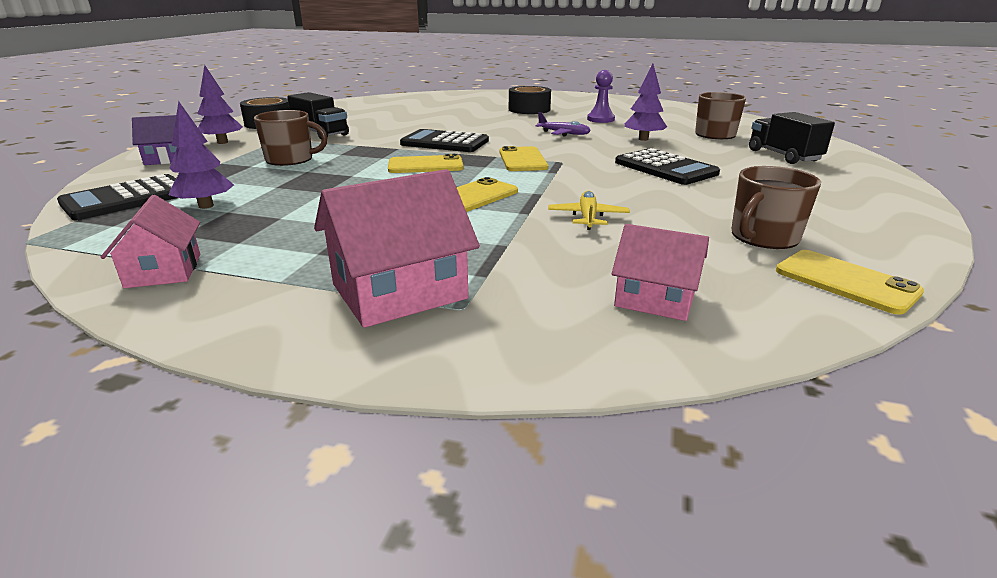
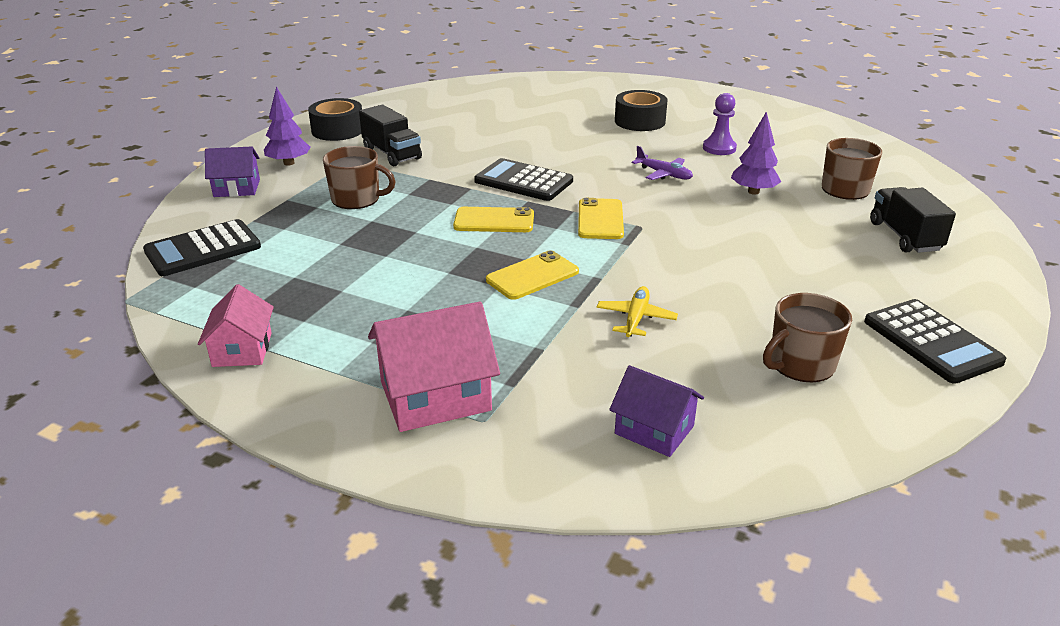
camera: 10 degrees right, 5 degrees up
purple tree [168,101,234,209] -> none
pink house [611,224,709,321] -> purple house [609,365,704,457]
black calculator [615,148,720,185] -> black calculator moved to [864,299,1006,384]
yellow phone [776,250,924,315] -> none

